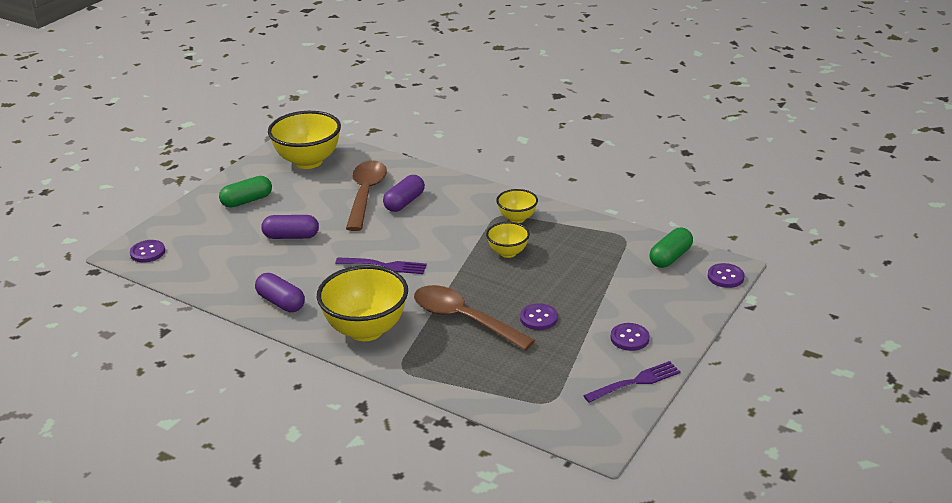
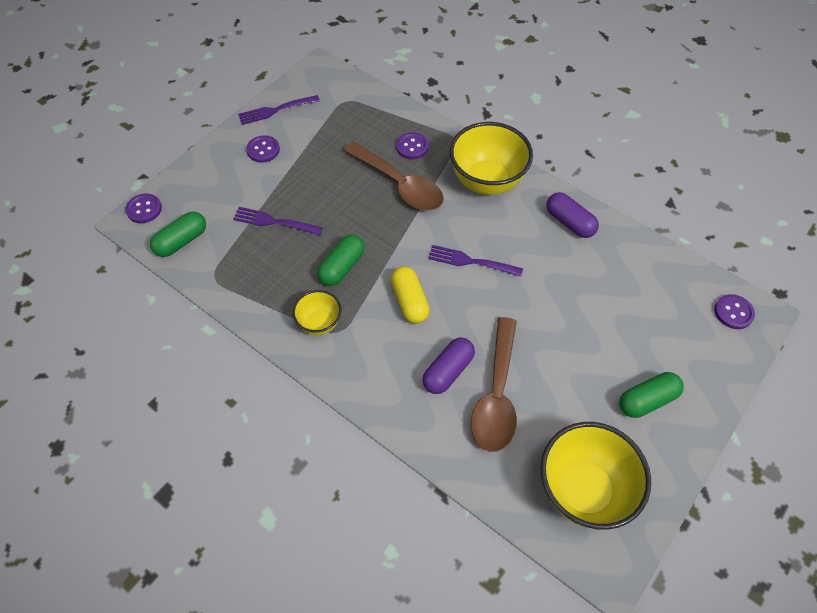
camera: 175 degrees left, 25 degrees up
purple capsule [261,215,319,239] -> none
yellow bowl [486,222,530,258] -> green capsule [317,235,365,286]
purple button [520,303,558,330] -> purple button moved to [396,132,429,159]
none -> purple fork [233,207,323,235]
none -> yellow capsule [391,266,430,324]

